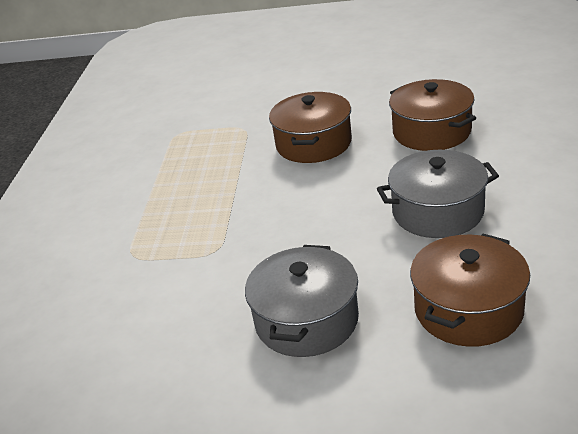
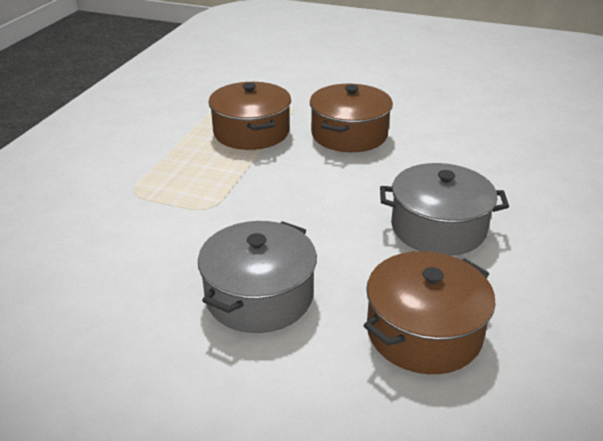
camera: 10 degrees right, 0 degrees up
brown pot [389,79,476,151] -> brown pot moved to [208,82,291,150]

